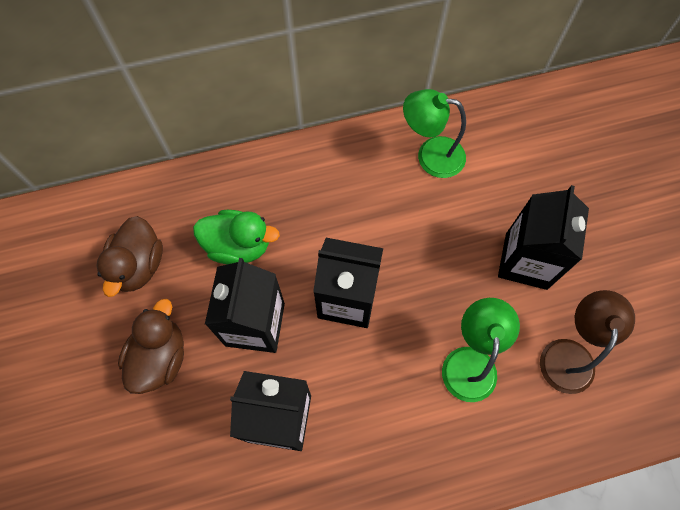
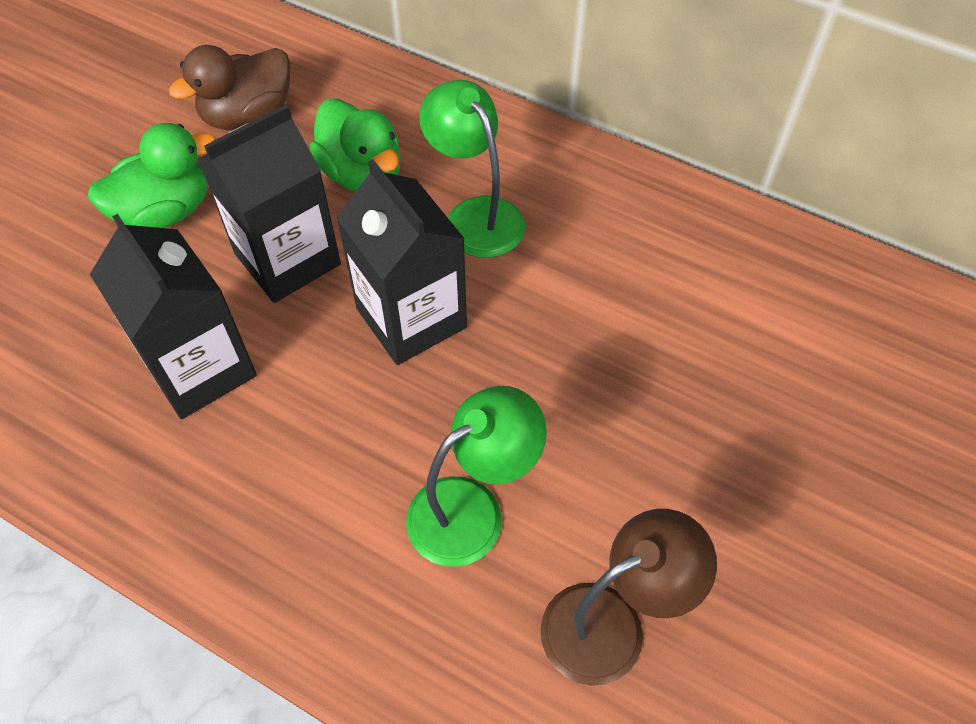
camera: 45 degrees right, 10 degrees down
brown duck [118,299,184,394] -> green duck [87,123,216,228]
green lamp [403,89,466,178] -> green lamp moved to [419,80,525,258]
black carton [498,185,589,290] -> none

